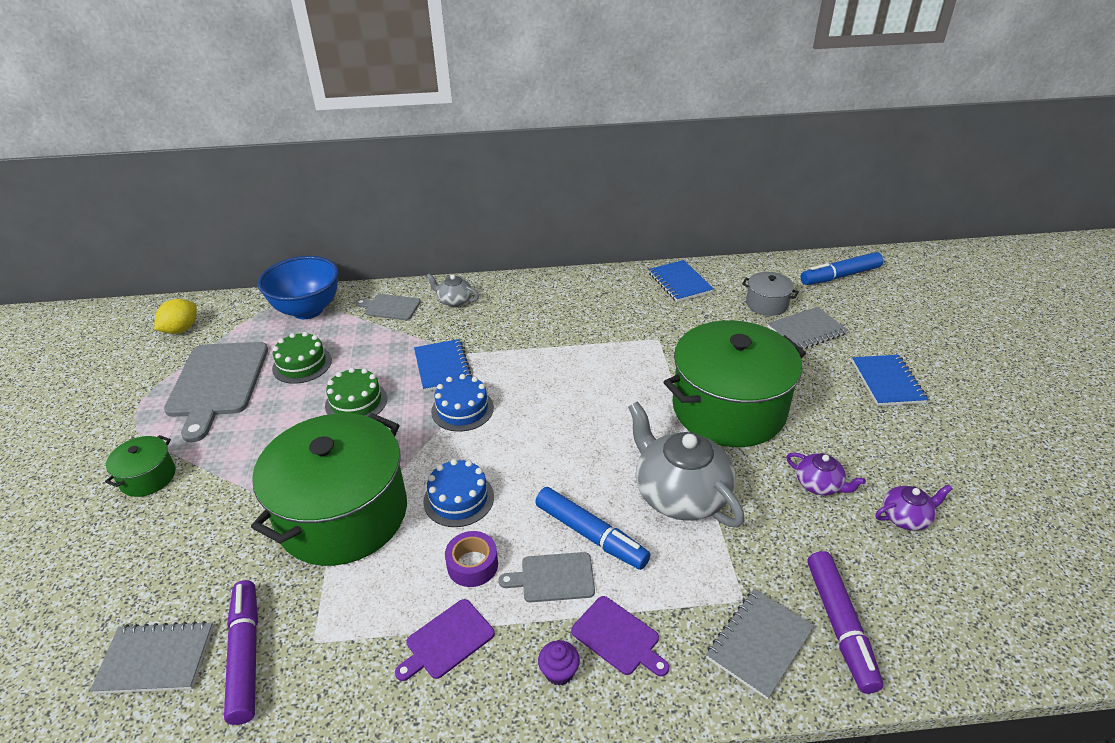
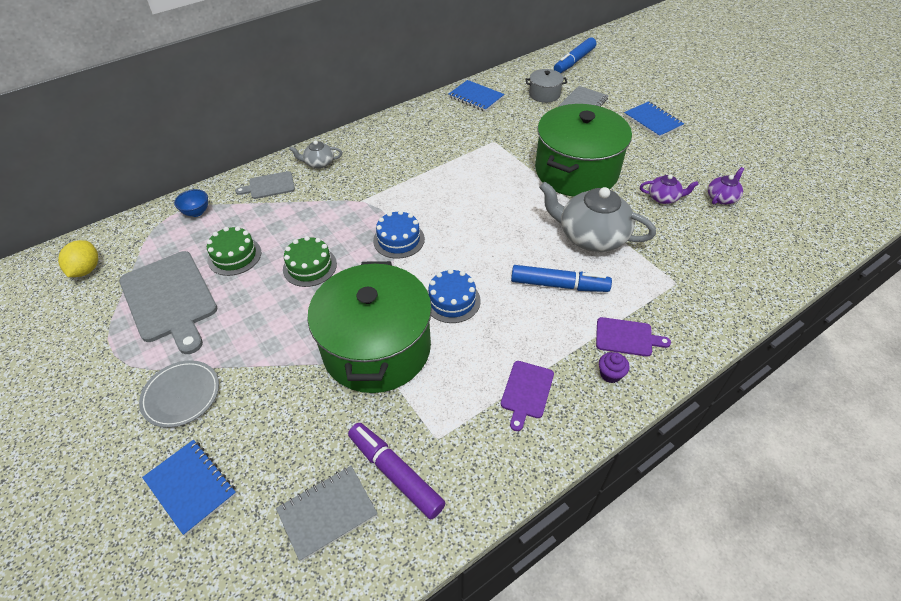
camera: 30 degrees left, 10 degrees up
green pot [105,435,176,497] -> grey plate [139,360,219,428]
blue bowl [258,256,339,319] -> blue bowl [174,189,208,217], size x0.45
blue notebook [414,339,473,392] -> blue notebook moved to [142,440,236,536]
purple tape [445,531,498,587] -> none
grey cutting board [499,552,595,602] -> none
grey notebook [706,589,815,700] -> none
purple marker [808,551,883,694] -> none

